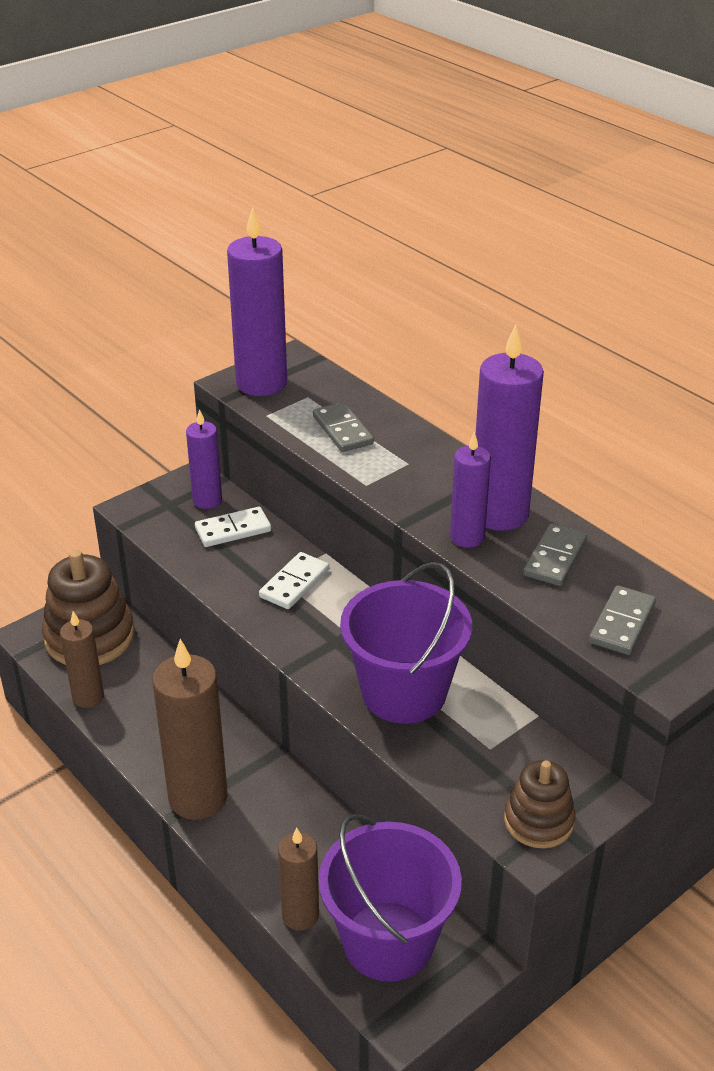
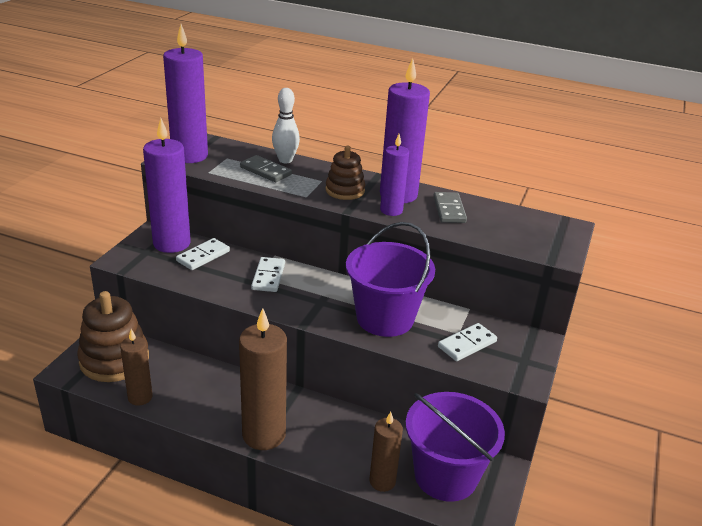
camera: 30 degrees left, 5 degrees down
purple candle [186,409,222,509] -> purple candle [143,118,191,253], size x1.73
brown stacking toy [504,760,576,848] -> brown stacking toy moved to [325,146,365,200]
grey domino [589,585,656,655] -> none
none -> white bowling pin [272,88,300,163]
none -> white domino [438,323,497,361]

